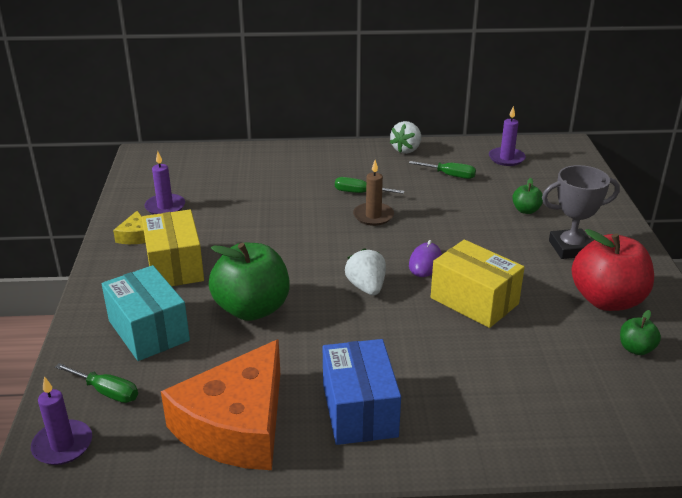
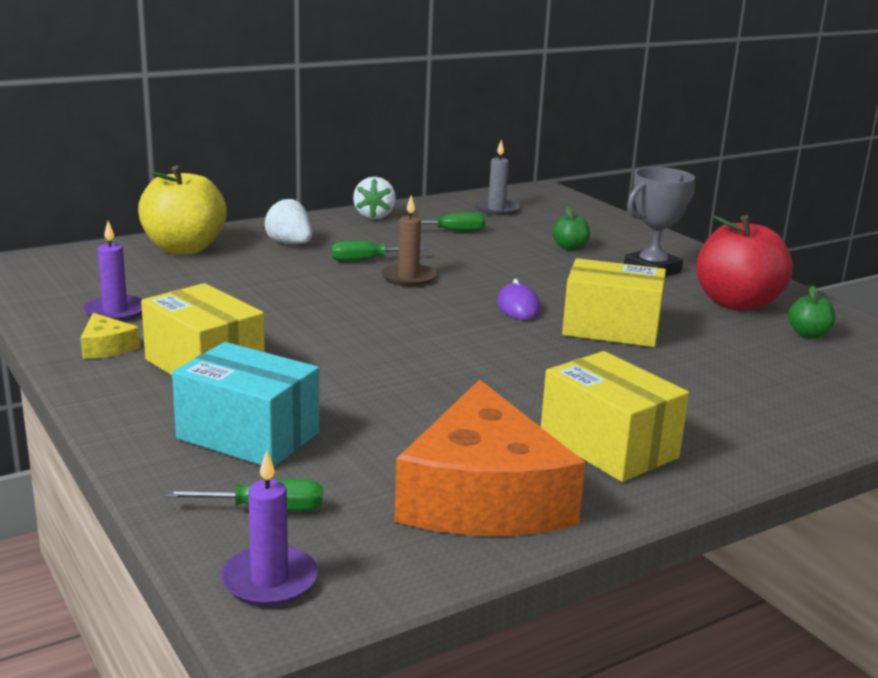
camera: 30 degrees left, 10 degrees down
green apple [209,243,290,321] -> none
blue box [323,339,401,445] -> yellow box [541,351,689,482]
white strawberry [345,248,386,295] -> white strawberry moved to [264,198,312,244]
purple candle [489,106,526,166] -> grey candle [474,140,520,216]
none -> yellow apple [138,166,227,255]

